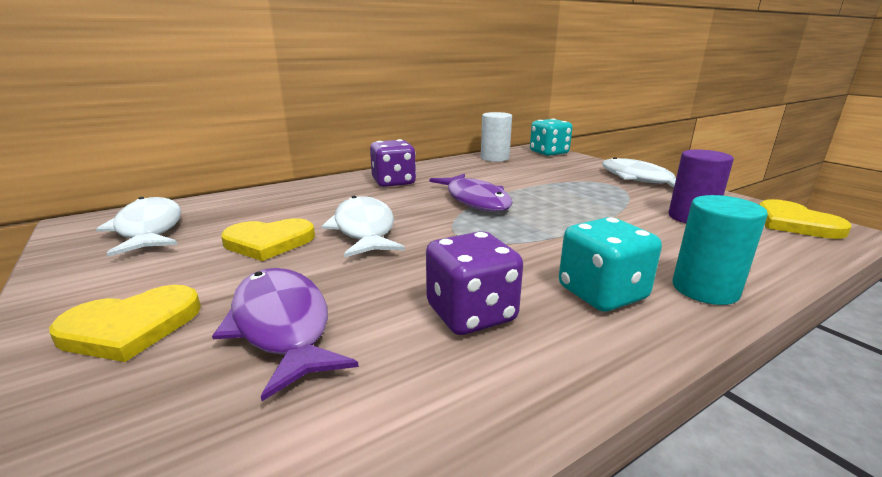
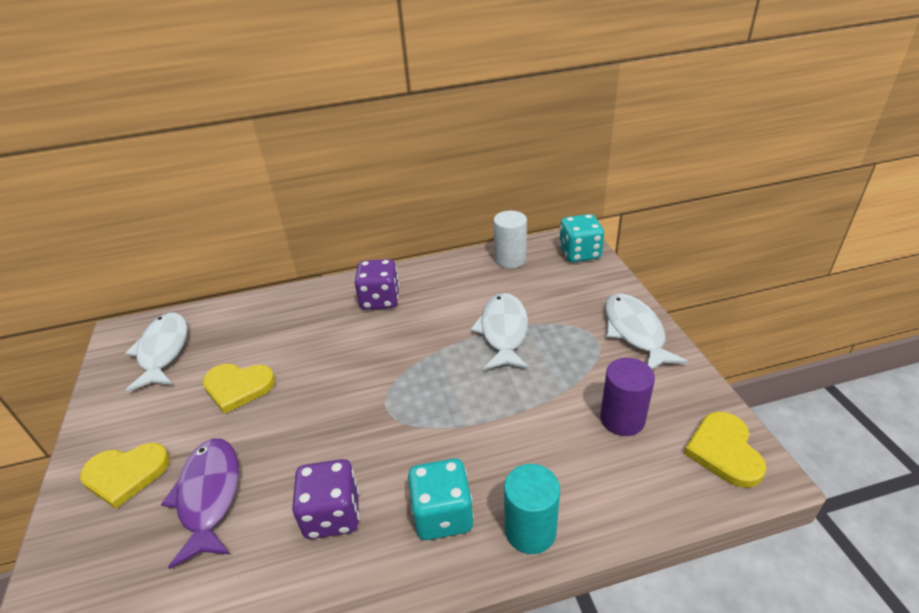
camera: 20 degrees right, 15 degrees up
white fish [321,196,405,258] -> white fish moved to [470,293,529,370]
purple fish [429,174,513,212] -> none

